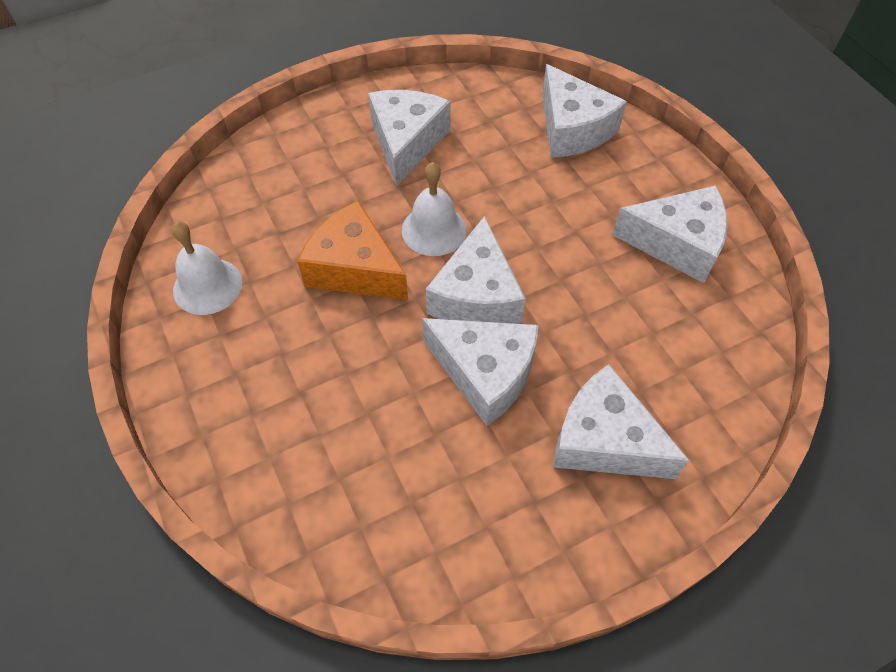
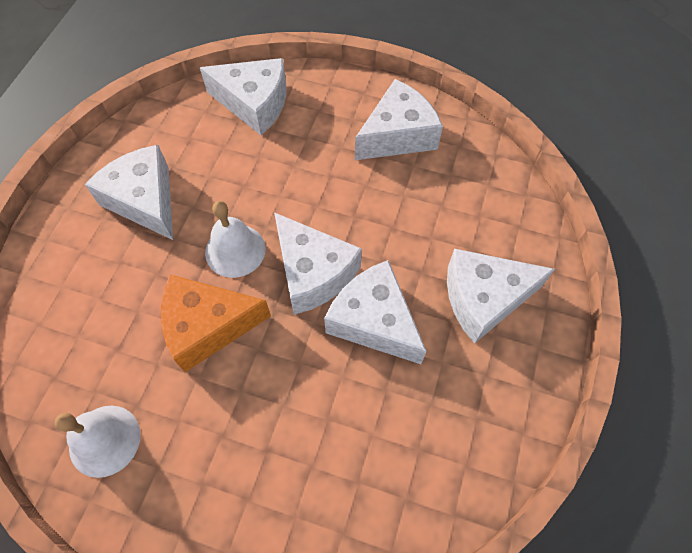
camera: 45 degrees left, 5 degrees up
white cheese [422,318,539,426] -> white cheese turned 120 degrees counterclockwise [324,260,426,364]

